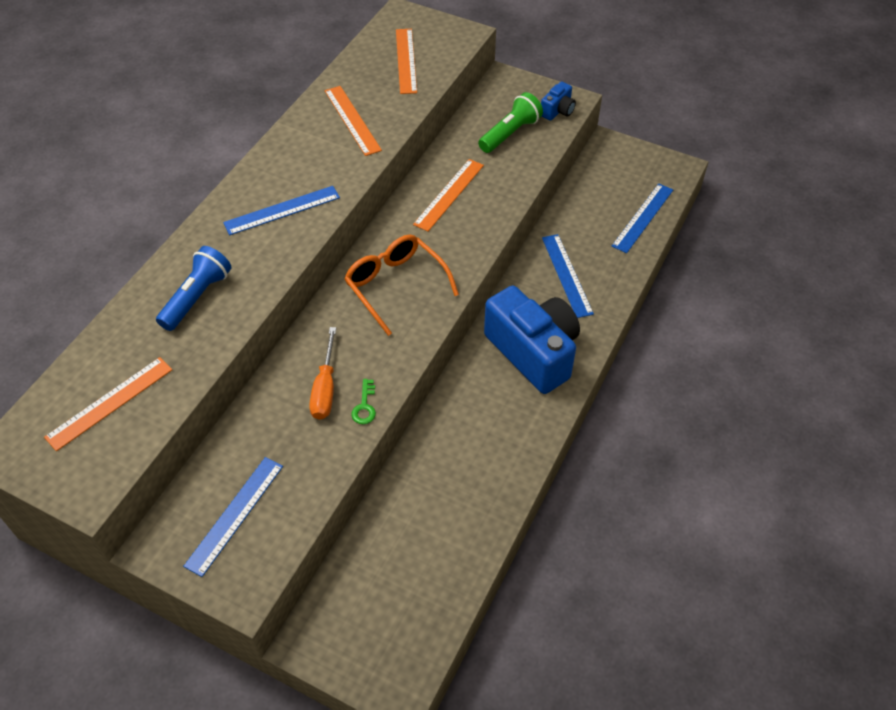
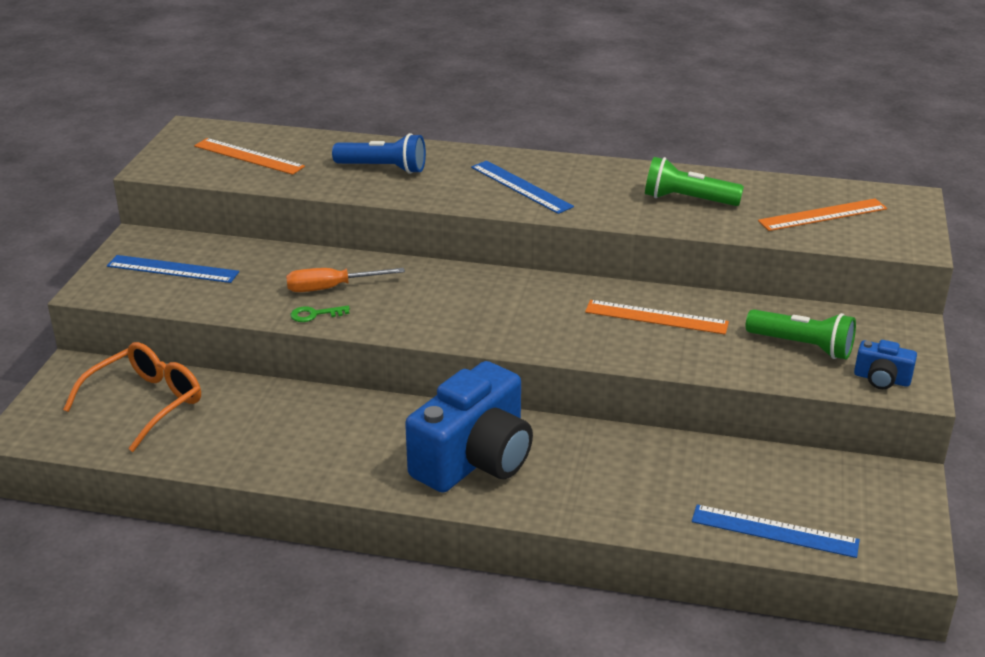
camera: 75 degrees right, 20 degrees down
orange ruler [325,86,382,156] -> green flashlight [645,157,744,206]
orange glasses [345,235,459,336] -> orange glasses moved to [63,342,201,452]
blue ruler [542,234,594,318] -> none

